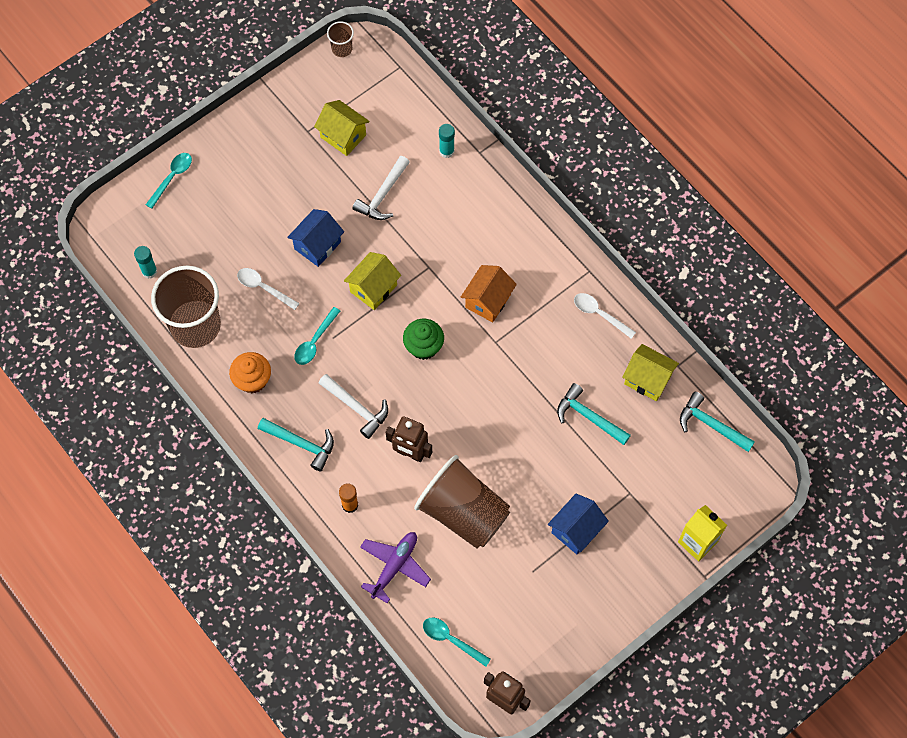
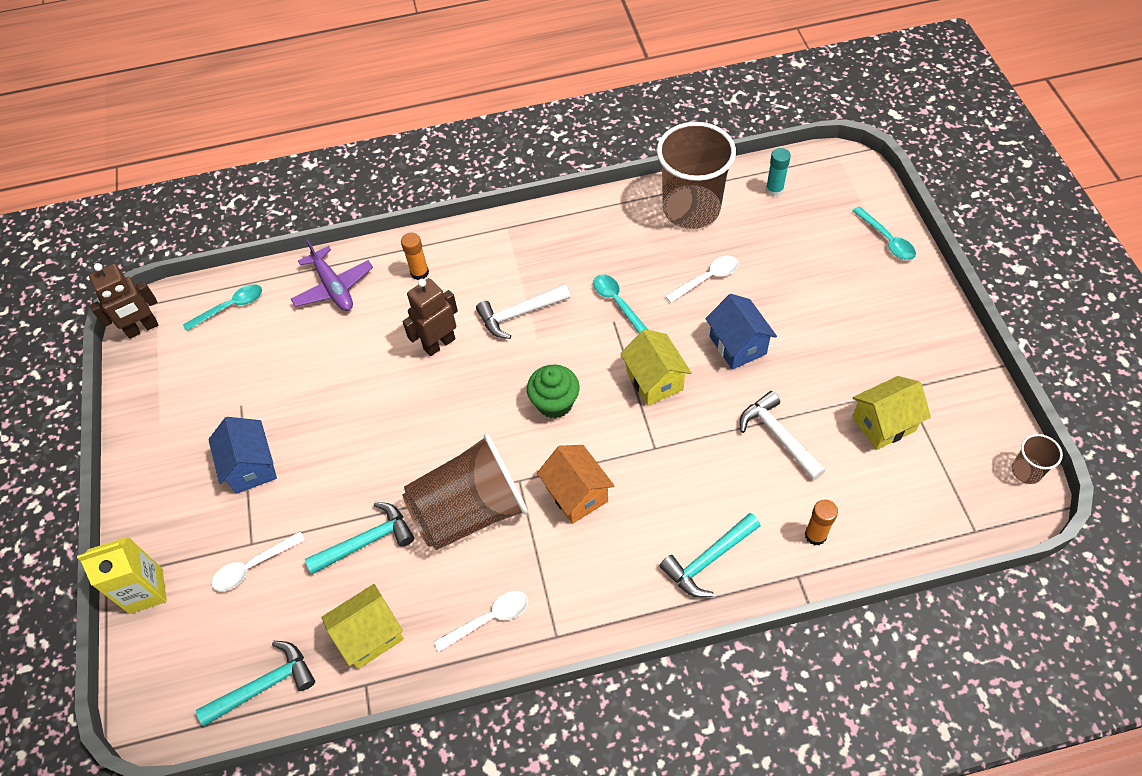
camera: 120 degrees right, 10 degrees down
orange cupcake [229,352,271,394] -> none
turquoise hammer [258,418,334,472] -> turquoise hammer moved to [660,513,761,598]
brown cup [414,455,510,549] -> brown cup moved to [402,434,528,550]
turquoise glue stick [439,124,455,158] -> orange glue stick [805,499,838,545]
none -> white spoon [211,531,305,591]

